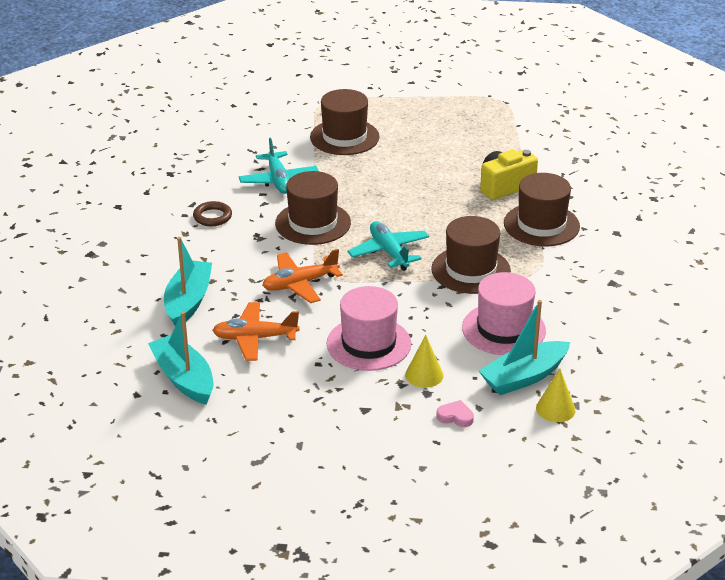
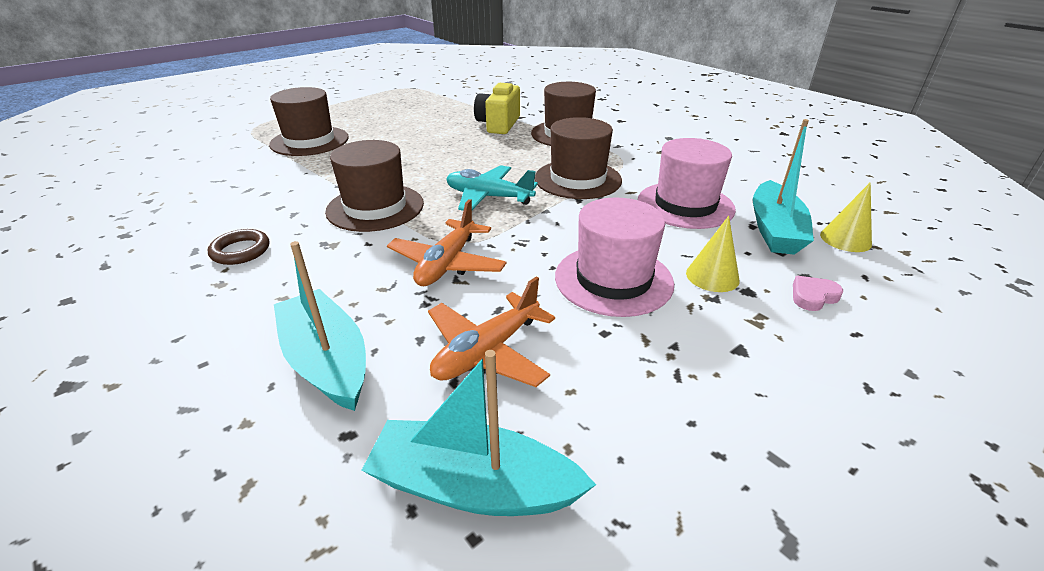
camera: 45 degrees left, 0 degrees up
turquoise plane [239,138,318,194] -> none

